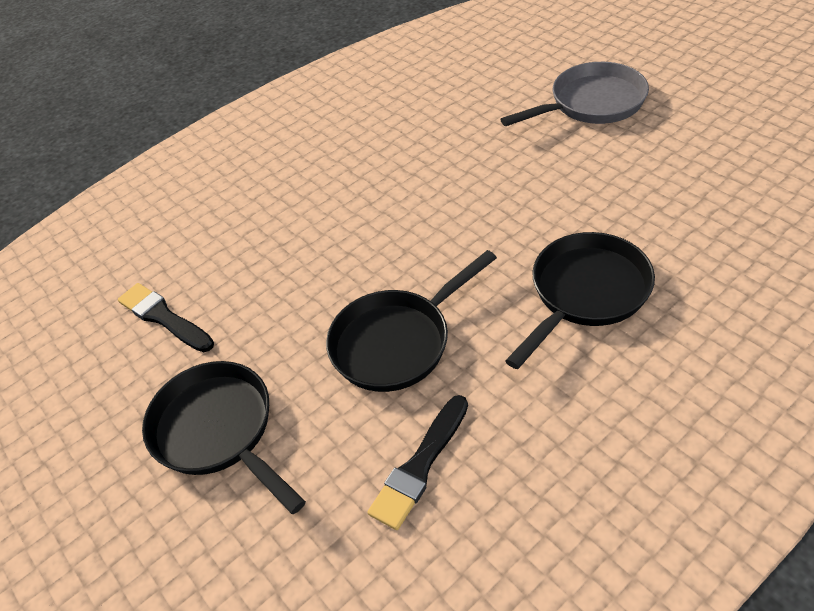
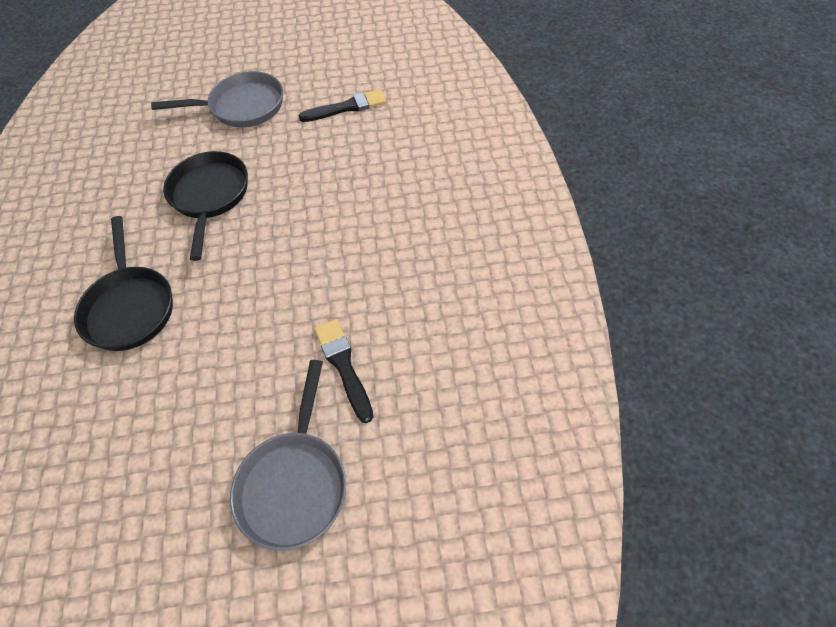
camera: 120 degrees right, 10 degrees up
black pan [142,361,306,514] -> grey pan [151,71,283,127]
black brush [368,395,468,530] -> black brush moved to [314,319,373,423]

